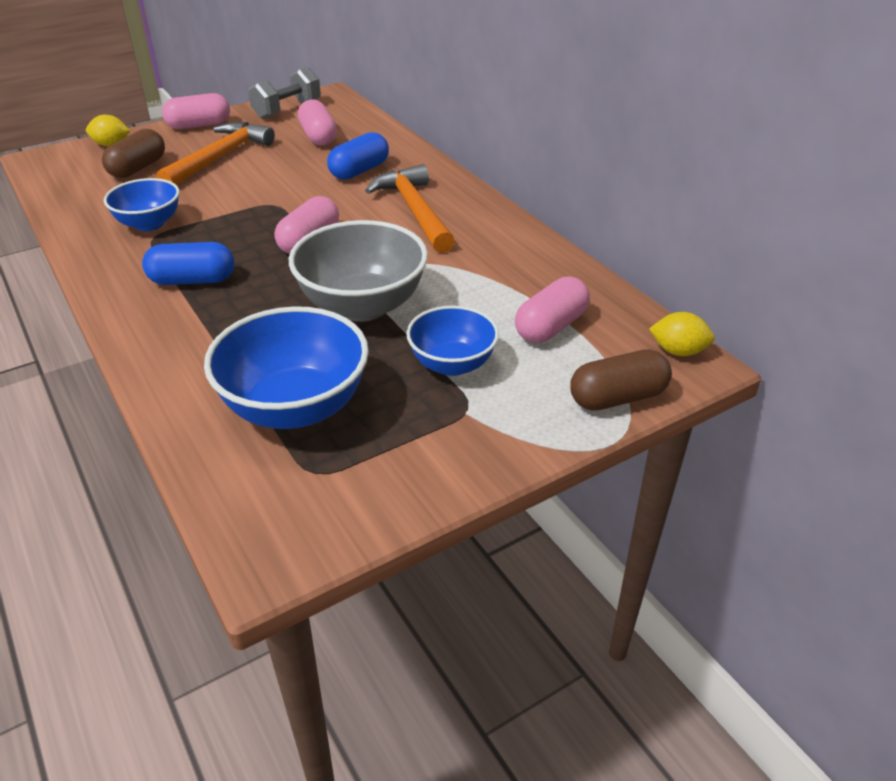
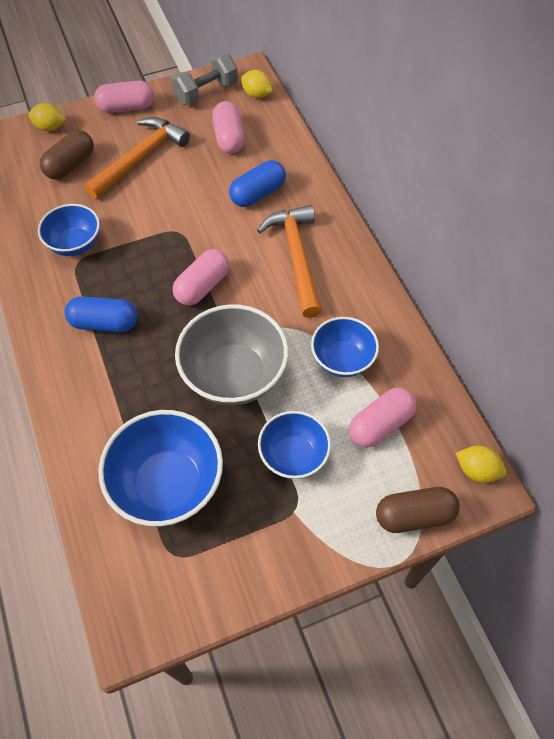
camera: 10 degrees right, 20 degrees up
none -> yellow lemon [241,70,273,98]
none -> blue bowl [311,317,379,377]

